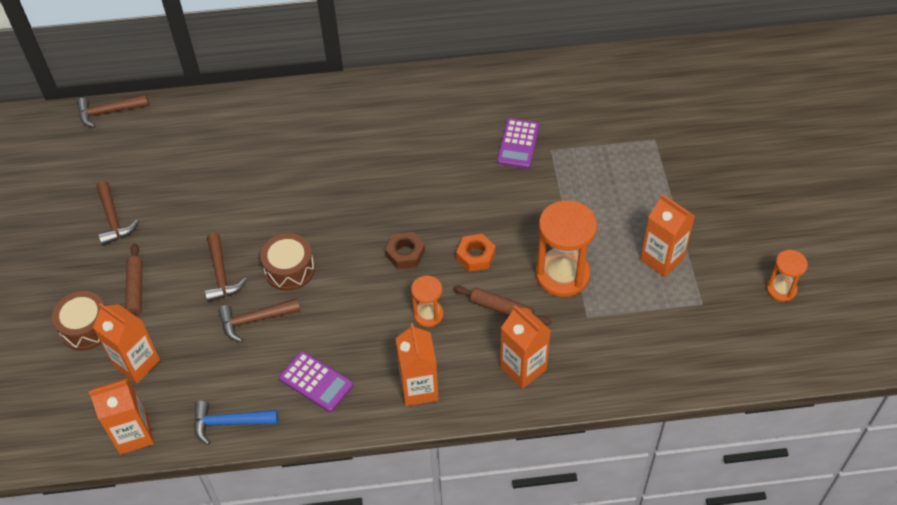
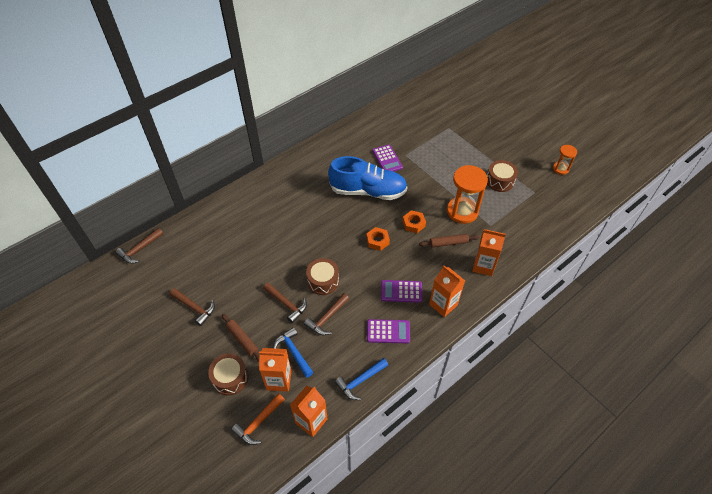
camera: 35 degrees left, 0 degrees up
brown nut [385,232,425,269] -> orange nut [366,227,390,251]
orange hourglass [411,276,444,327] -> none
orange carton [640,194,695,277] -> brown drum [487,160,518,192]
none -> orange hammer [231,393,285,445]
none -> blue hammer [273,327,313,378]
none -> blue shoe [328,156,408,200]
none -> purple calculator [381,280,422,303]

